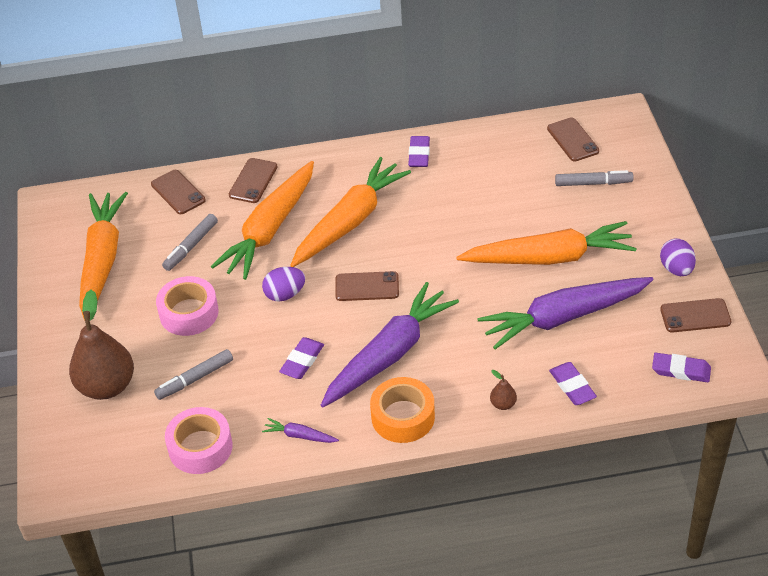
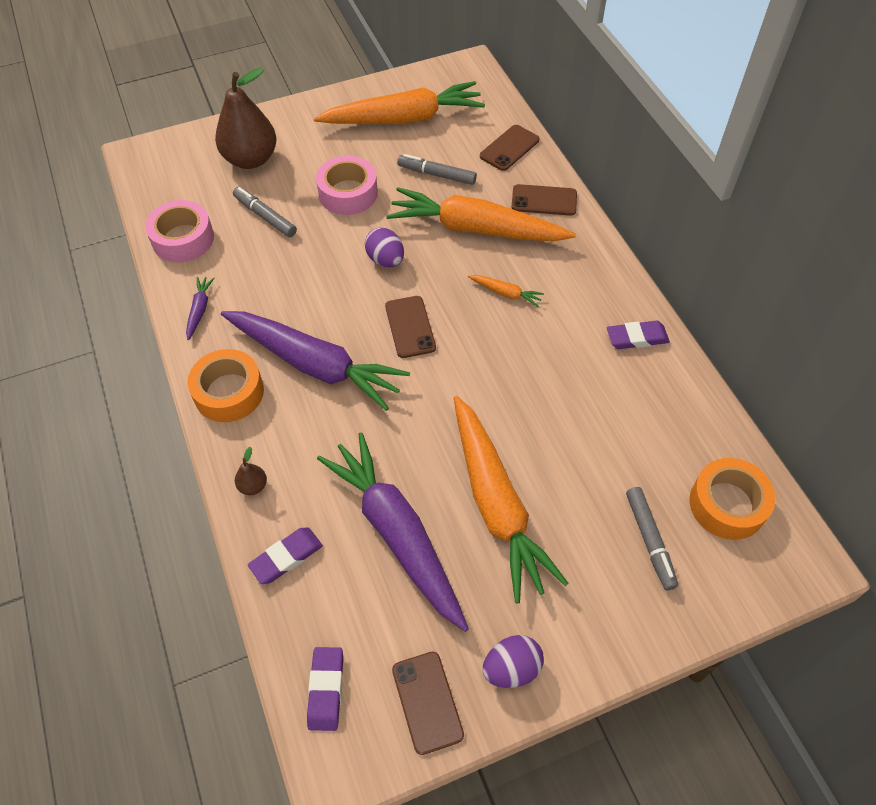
camera: 75 degrees right, 10 degrees up
purple eraser [279,337,324,379] -> none
orange carrot [290,157,411,267] -> orange carrot [468,275,544,307], size x0.40
brown phone [547,117,599,161] -> orange tape [690,458,776,540]

